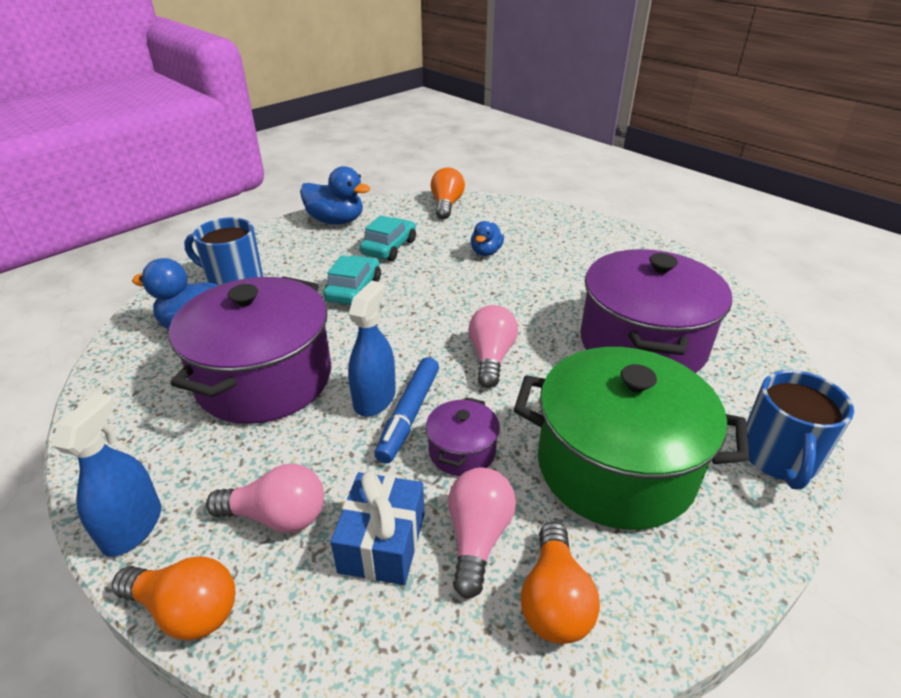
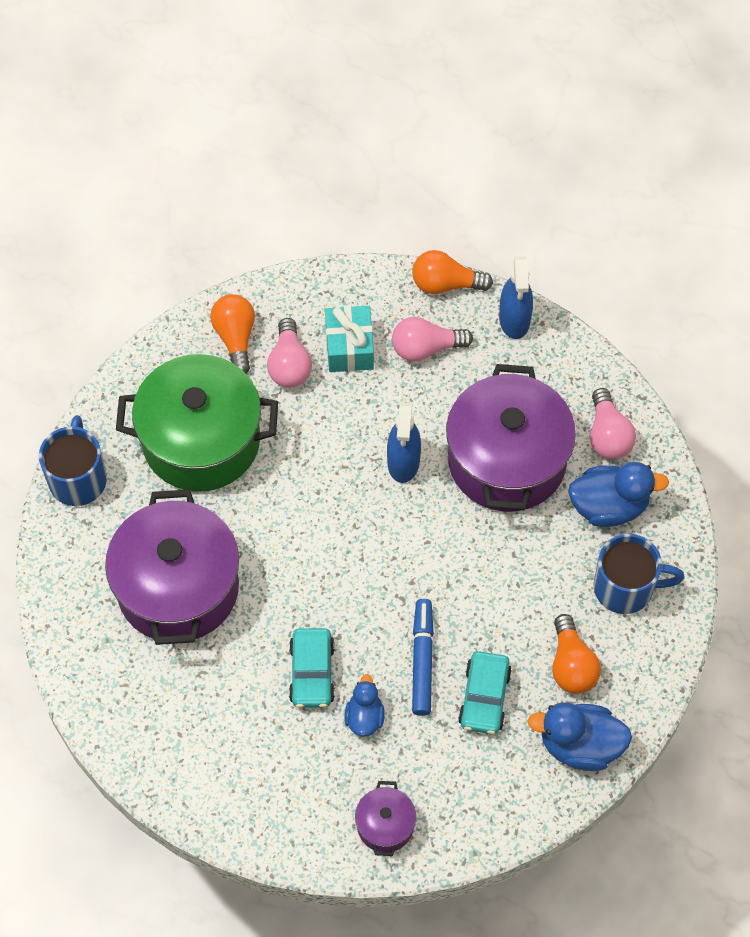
camera: 165 degrees right, 25 degrees up
turquoise car [323,255,381,305] -> turquoise car moved to [289,628,335,708]
blue gift [330,471,425,585] -> turquoise gift [325,306,374,372]
blue marker [374,357,439,464] -> blue marker moved to [412,599,434,716]
purple pot [426,397,500,476] -> purple pot moved to [355,781,416,856]
orange light bulb [431,167,465,219] -> orange light bulb moved to [552,614,601,694]
pink light bulb [468,305,518,388] -> pink light bulb moved to [590,388,636,459]

